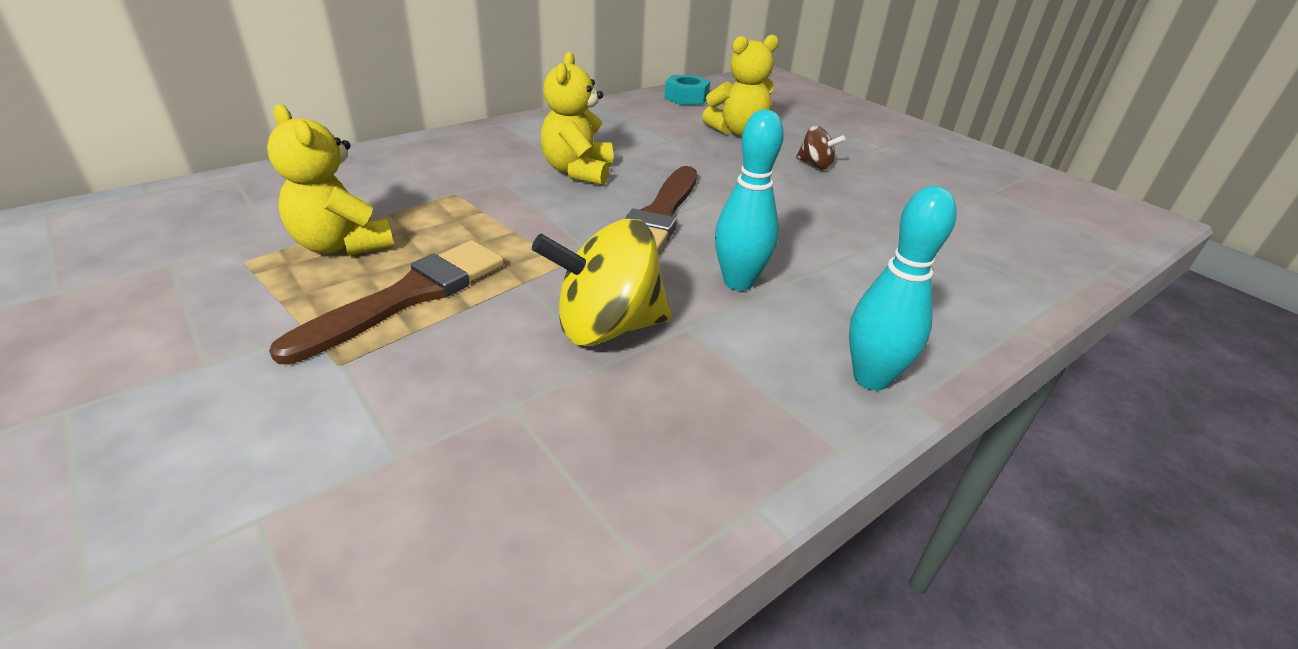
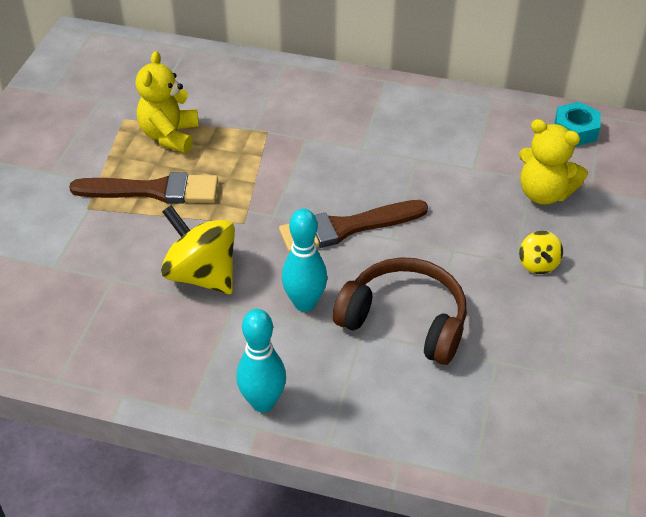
camera: 55 degrees right, 10 degrees up
yellow teddy bear [540,52,613,185] -> none
brown spinning top [796,126,845,169] -> yellow spinning top [519,231,563,274]
none -> brown headphones [333,257,467,365]

